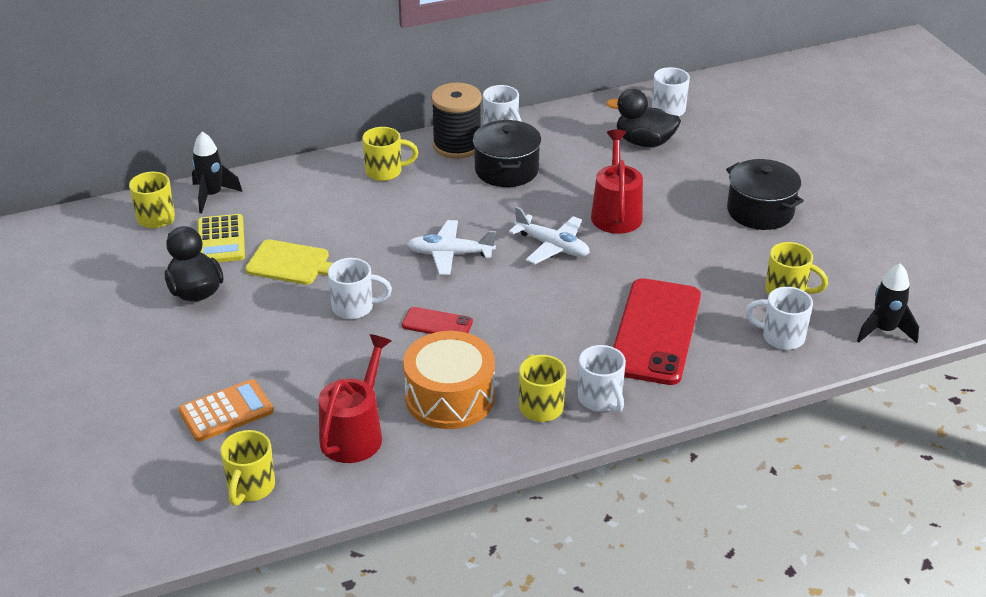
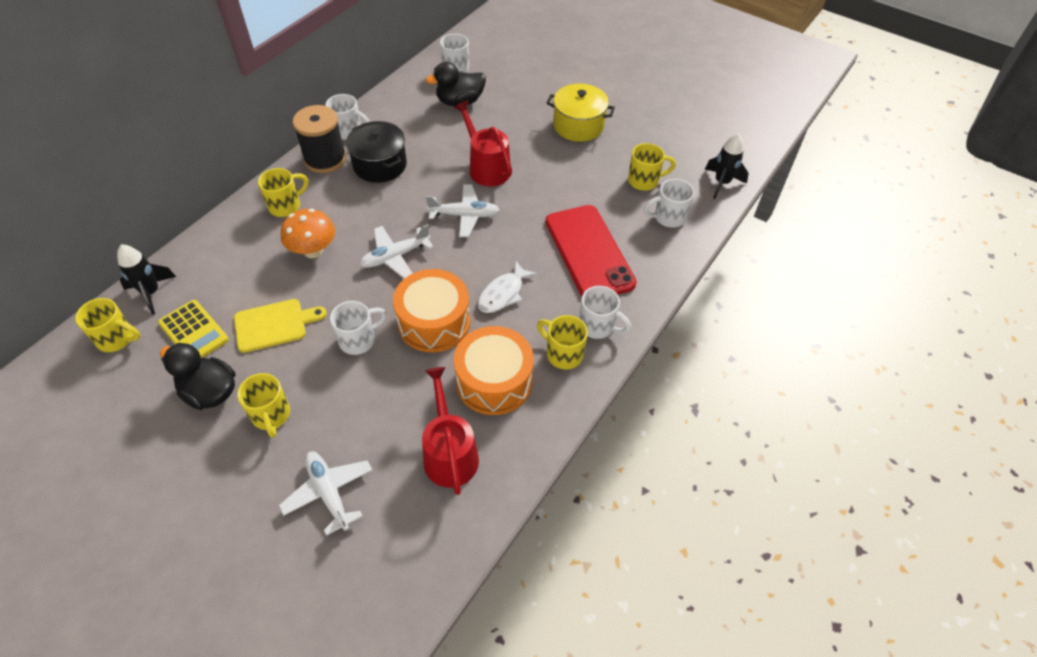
camera: 35 degrees left, 15 degrees up
orange calculator [178,379,274,442] -> white plane [279,451,372,536]
yellow mug [220,430,275,506] -> yellow mug moved to [237,373,290,438]
red phone [402,307,473,334] -> orange drum [393,269,470,353]
black pot [726,159,804,230] -> yellow pot [547,84,615,142]
none -> orange mushroom [281,209,335,258]
none -> white fish [478,261,537,313]

